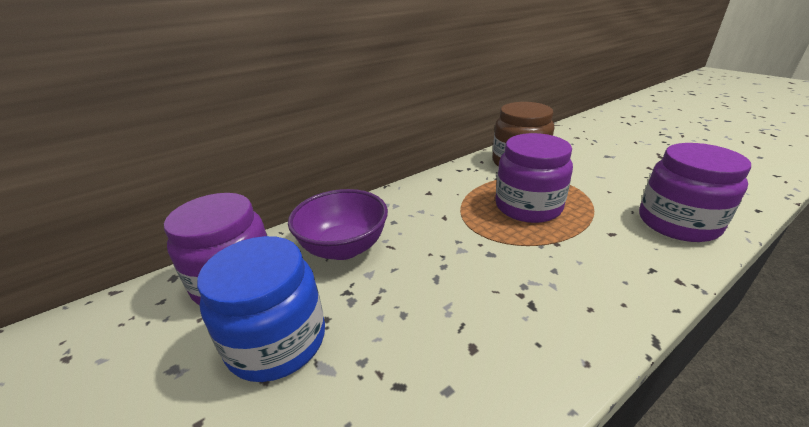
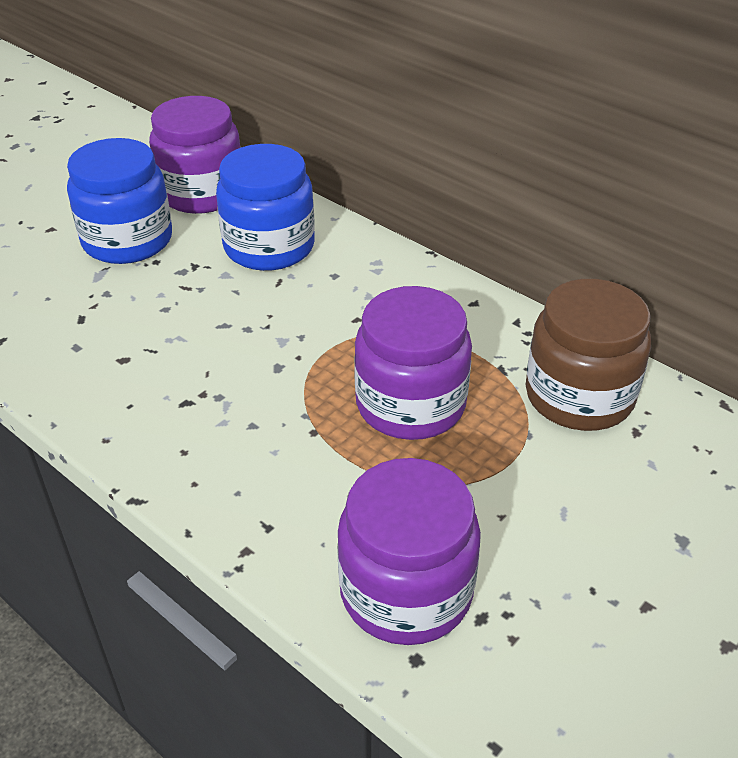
camera: 75 degrees right, 10 degrees up
purple bowl [288,189,388,260] -> blue jar [216,144,315,271]

